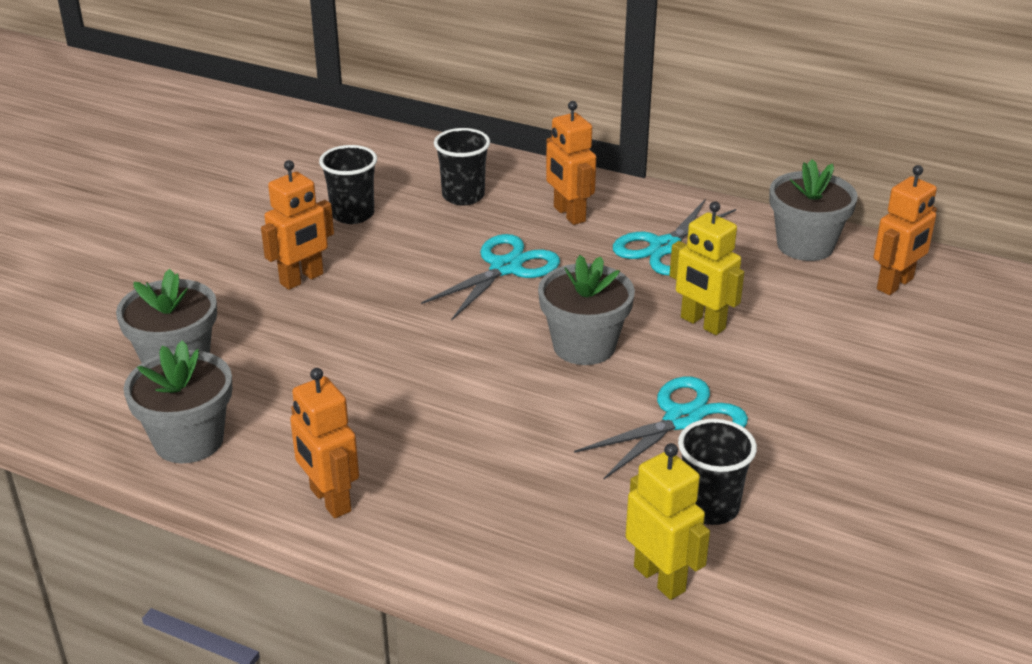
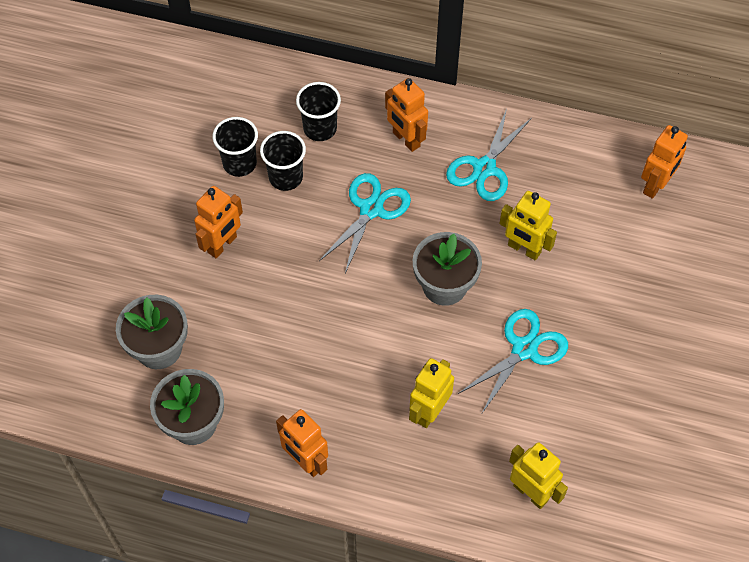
camera: 10 degrees left, 25 degrees up
black cup [678,419,757,525] -> black cup moved to [260,131,306,191]
grey flower pot [769,159,858,261] -> none
none -> yellow robot [409,358,454,428]

